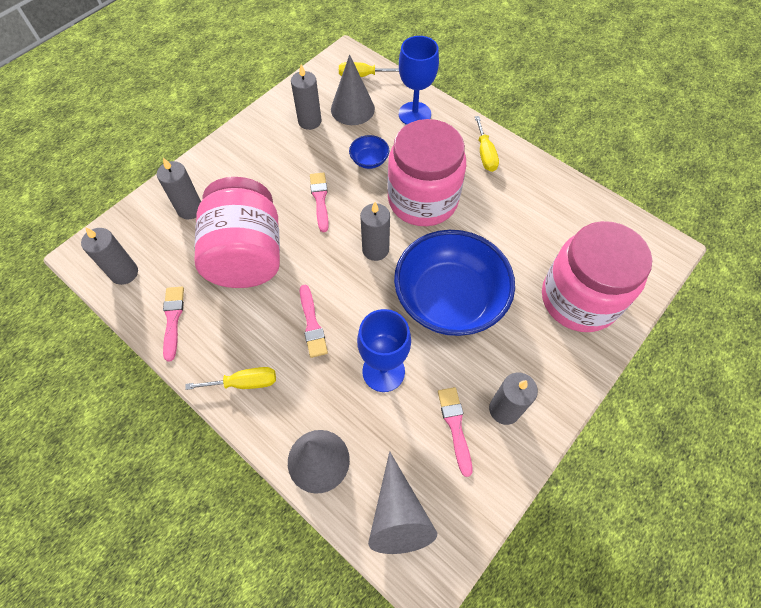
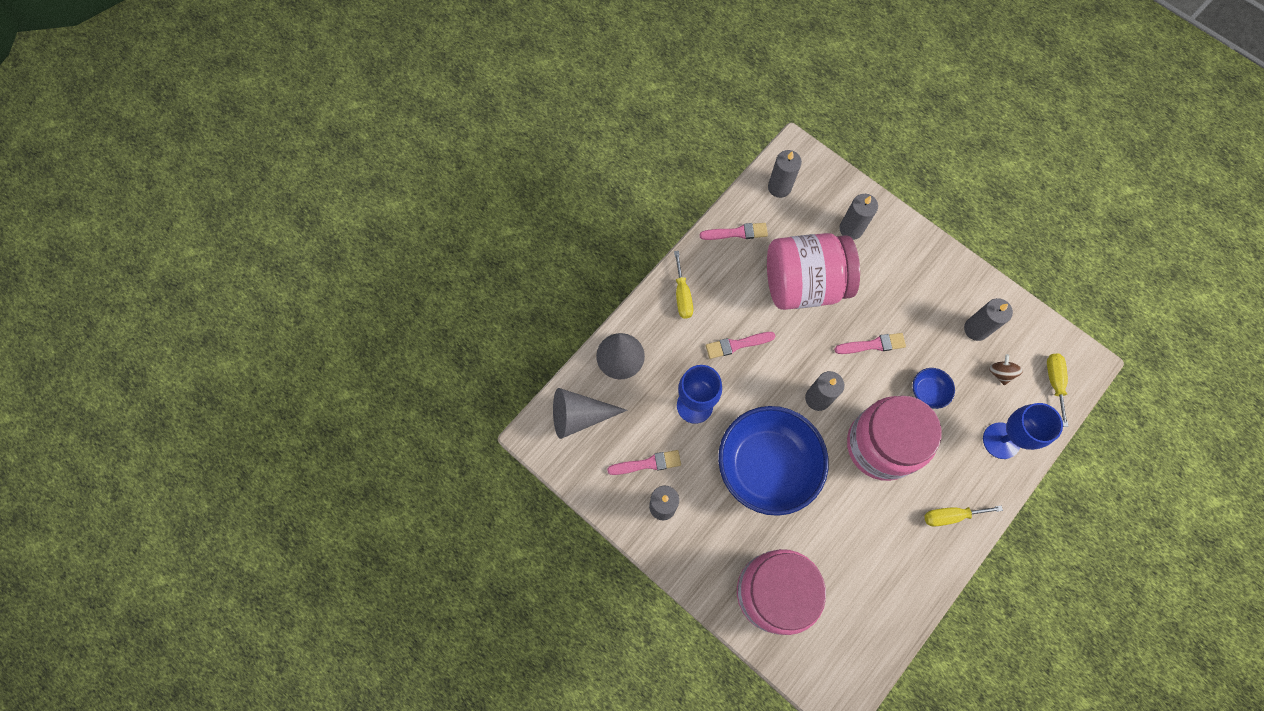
camera: 90 degrees right, 10 degrees up
grey cone [331,55,375,125] -> brown spinning top [989,354,1023,385]

